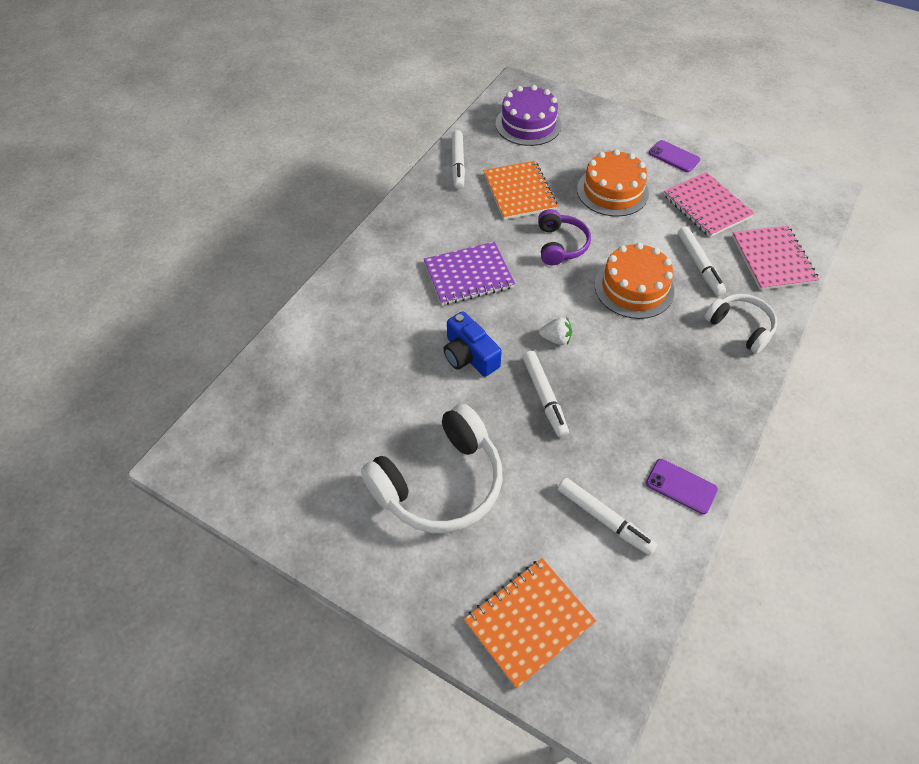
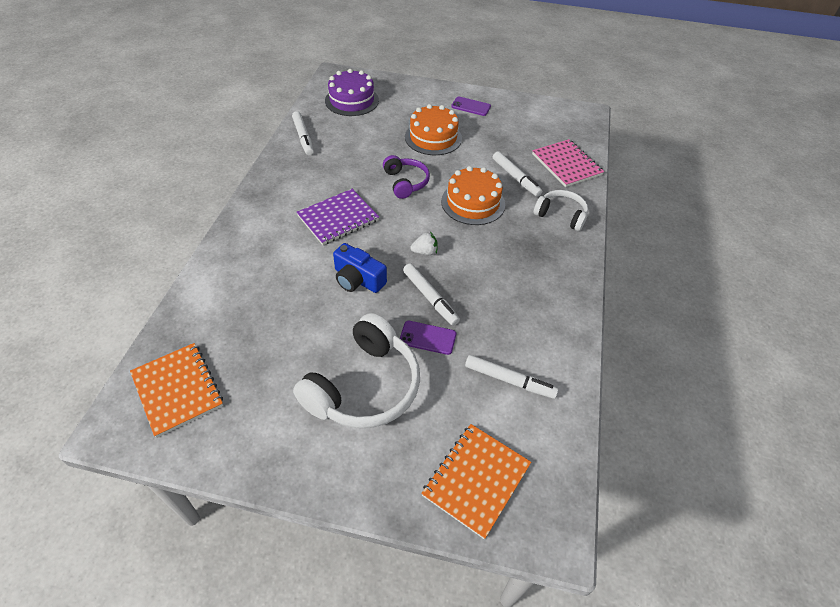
camera: 20 degrees left, 5 degrees down
orange notebook [484,161,557,220] -> orange notebook moved to [130,343,223,438]
purple phone [646,459,718,514] -> purple phone moved to [400,321,456,355]
pink notebook [664,172,755,237] -> none

